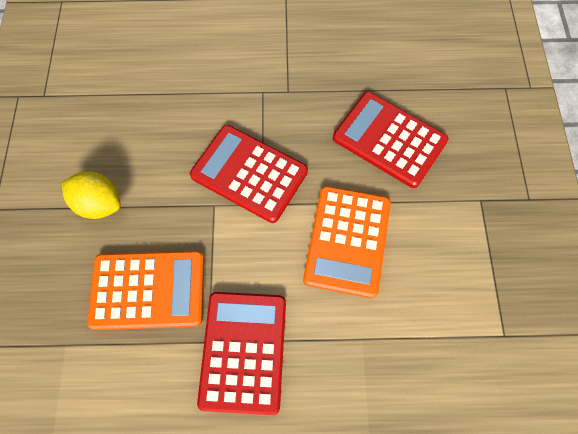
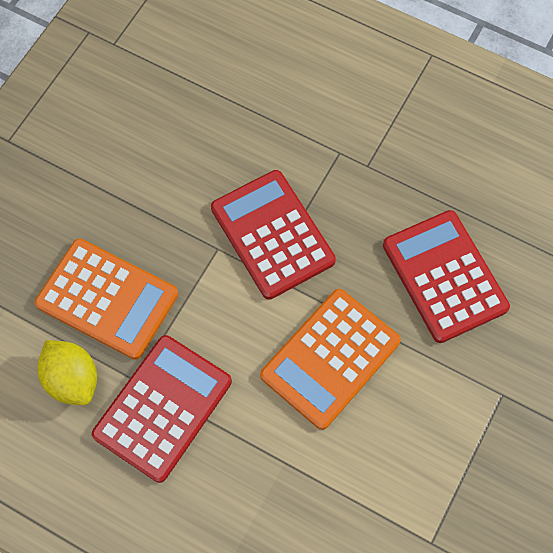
camera: 30 degrees right, 0 degrees up
yellow lemon [62,171,121,219] -> yellow lemon moved to [37,340,97,405]

